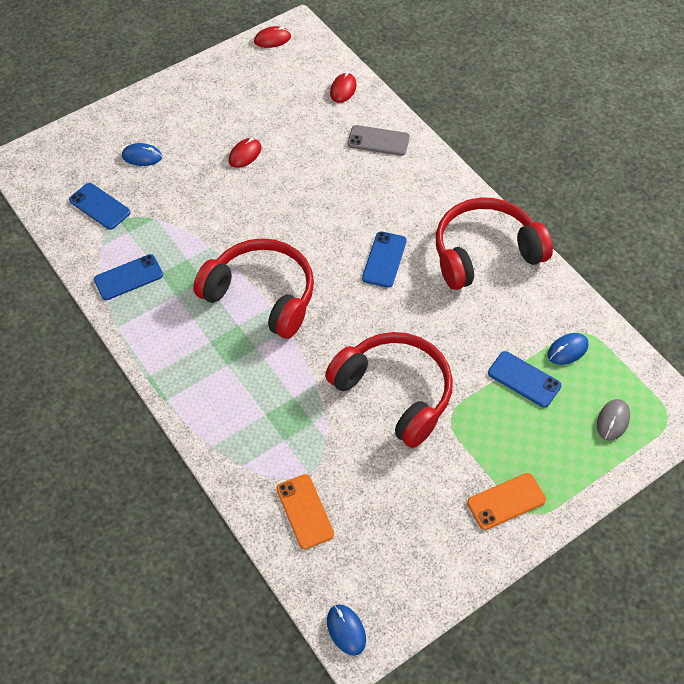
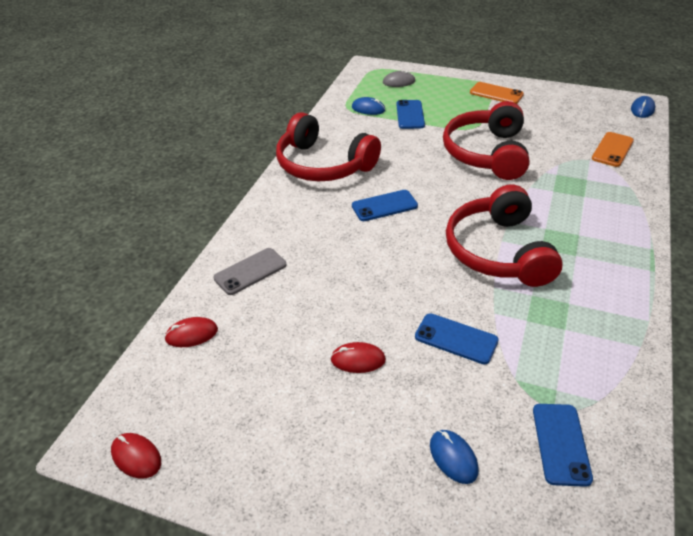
camera: 125 degrees left, 15 degrees down
blue phone [94,254,163,300] -> blue phone moved to [415,313,499,364]
grey phone [348,125,410,156] -> grey phone turned 75 degrees clockwise [213,248,286,295]

